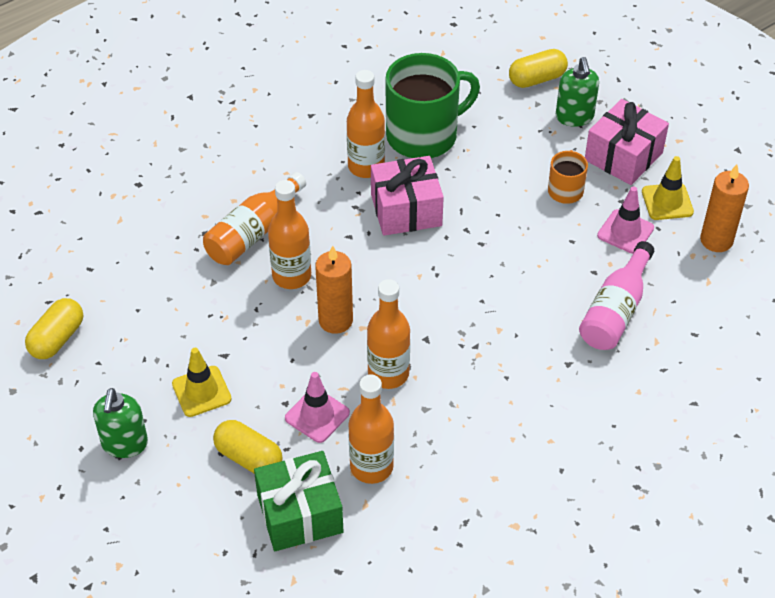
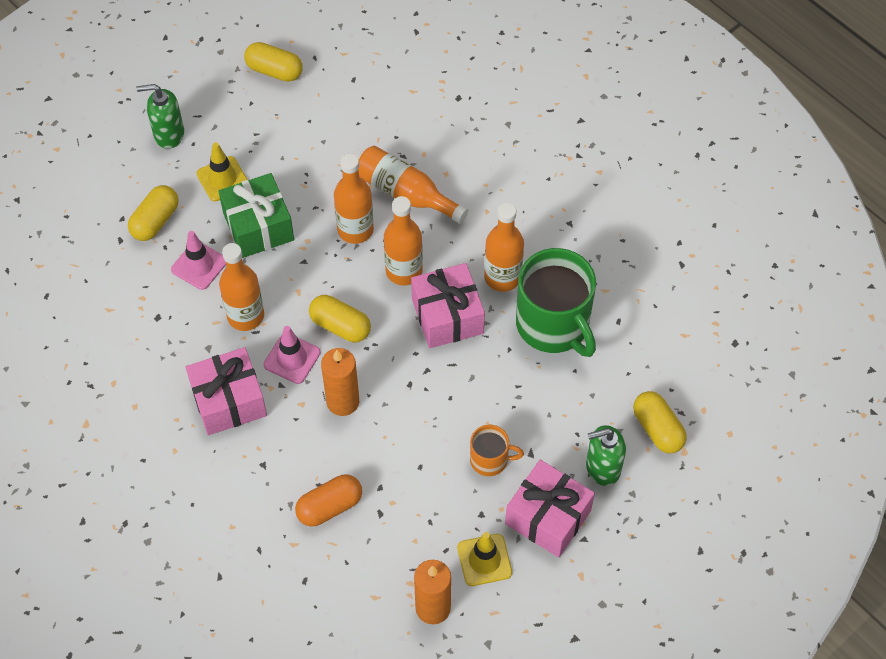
camera: 85 degrees right, 10 degrees up
green gift [254,451,344,551] -> green gift moved to [218,173,294,258]
orange candle [315,245,353,334] -> orange candle moved to [321,348,359,416]
orange bottle [349,374,394,484] -> orange bottle moved to [384,196,423,285]
pink bottle [579,241,654,350] -> orange capsule [295,475,362,526]
pink traffic cone [597,186,654,254] -> pink traffic cone moved to [264,326,320,384]
none -> pink gift [185,347,267,435]
none -> yellow capsule [309,295,371,342]

